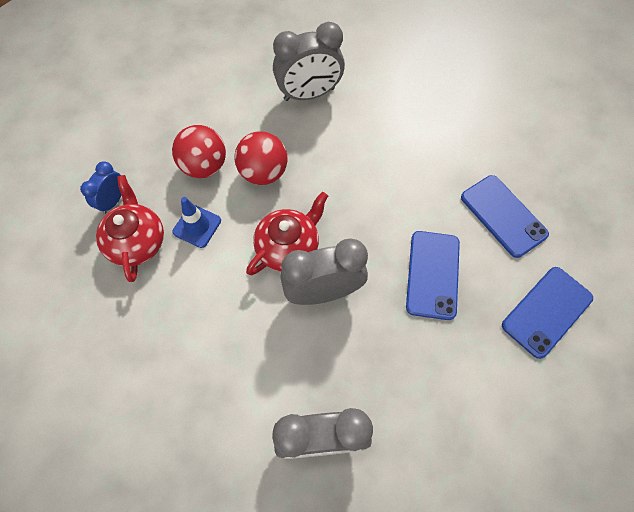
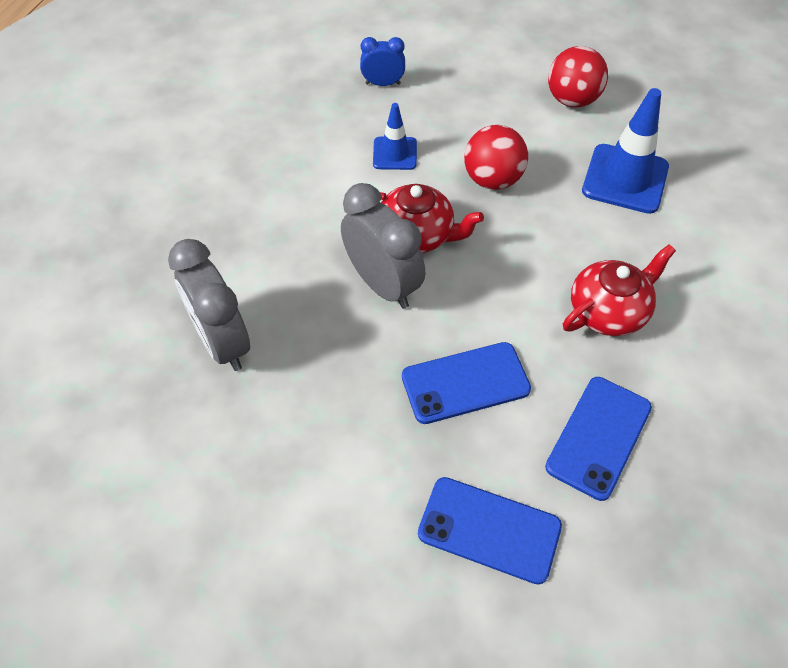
camera: 65 degrees right, 10 degrees down
red teapot [96,175,164,282] -> red teapot moved to [563,244,676,336]
red ball [172,125,226,178] -> red ball moved to [548,46,608,107]
grey clock [273,22,345,101] -> blue traffic cone [582,88,669,214]

